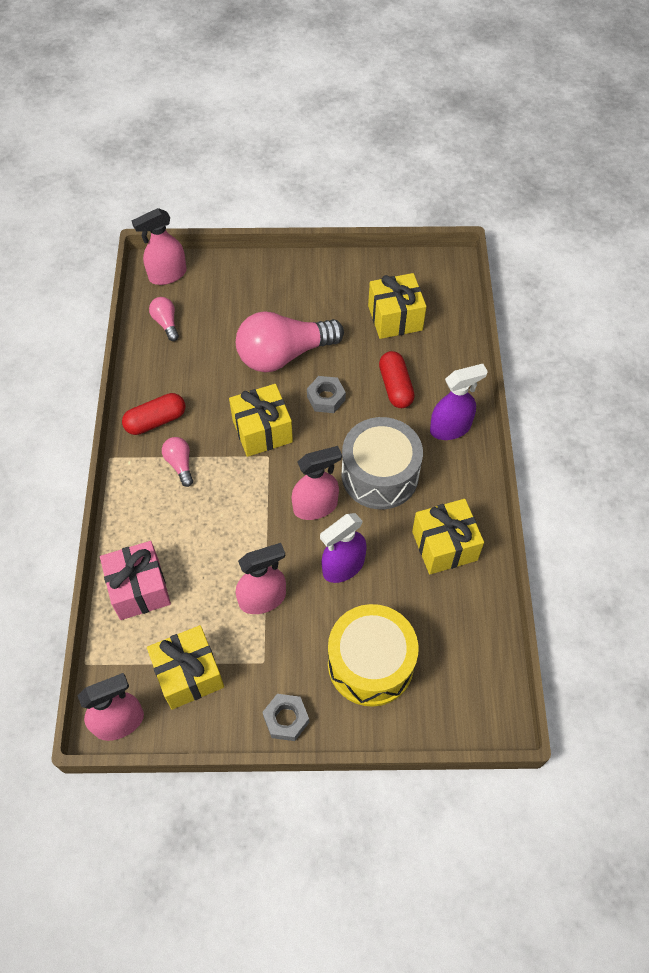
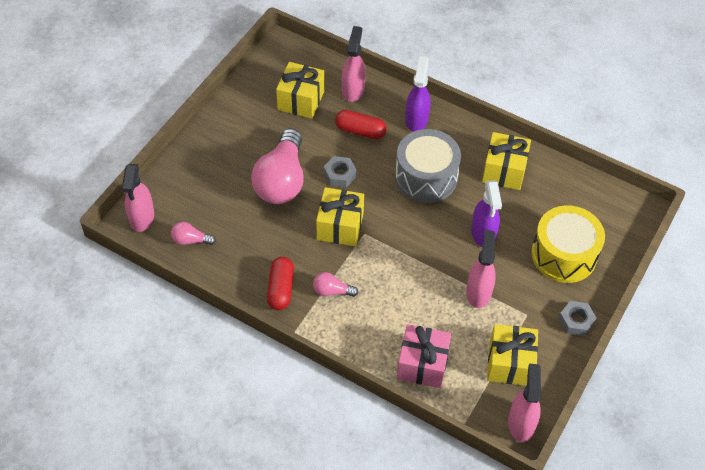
camera: 60 degrees left, 5 degrees down
pink spray bottle [291,446,342,520] -> pink spray bottle moved to [342,26,366,102]

